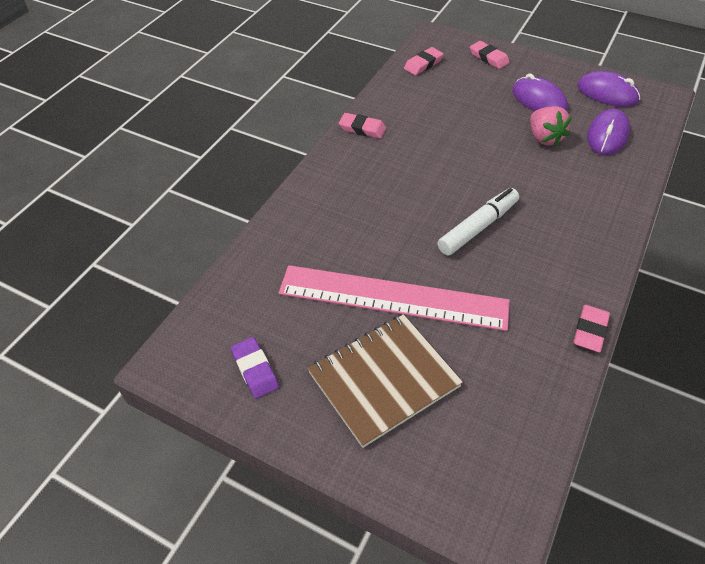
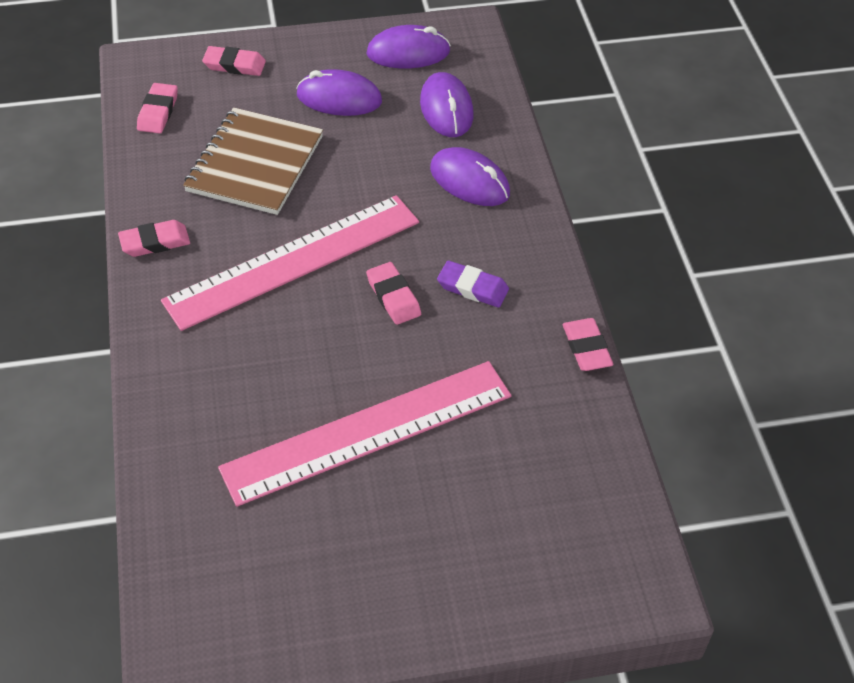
camera: 40 degrees left, 0 degrees up
purple eraser [231,337,279,399] -> purple eraser moved to [437,260,509,308]
brown notebook [308,314,463,448] -> brown notebook moved to [183,107,323,215]
white marker [438,188,519,256] -> pink eraser [366,262,421,325]
pink strawberry [530,106,572,146] -> none
none -> pink ruler [161,195,419,331]
none -> purple mouse [430,147,510,206]

